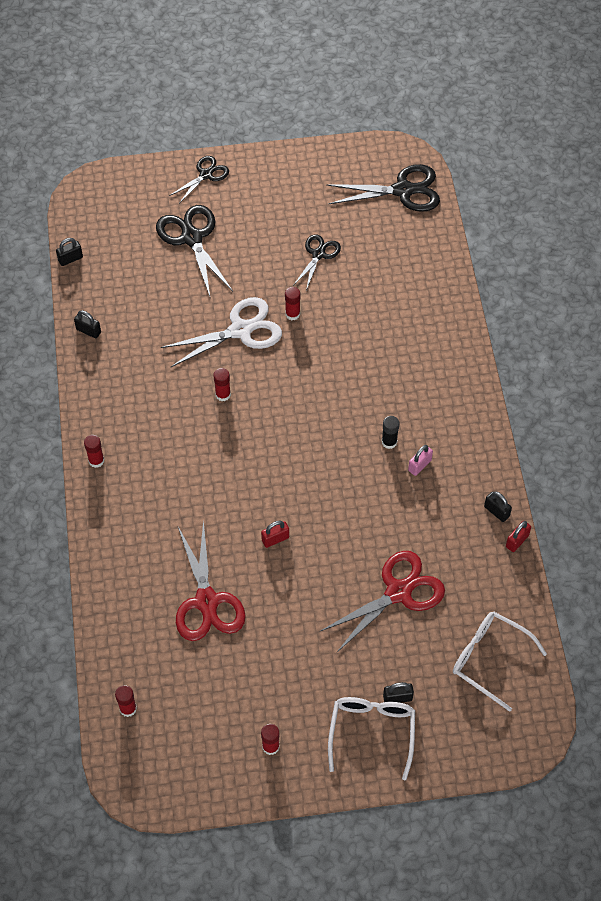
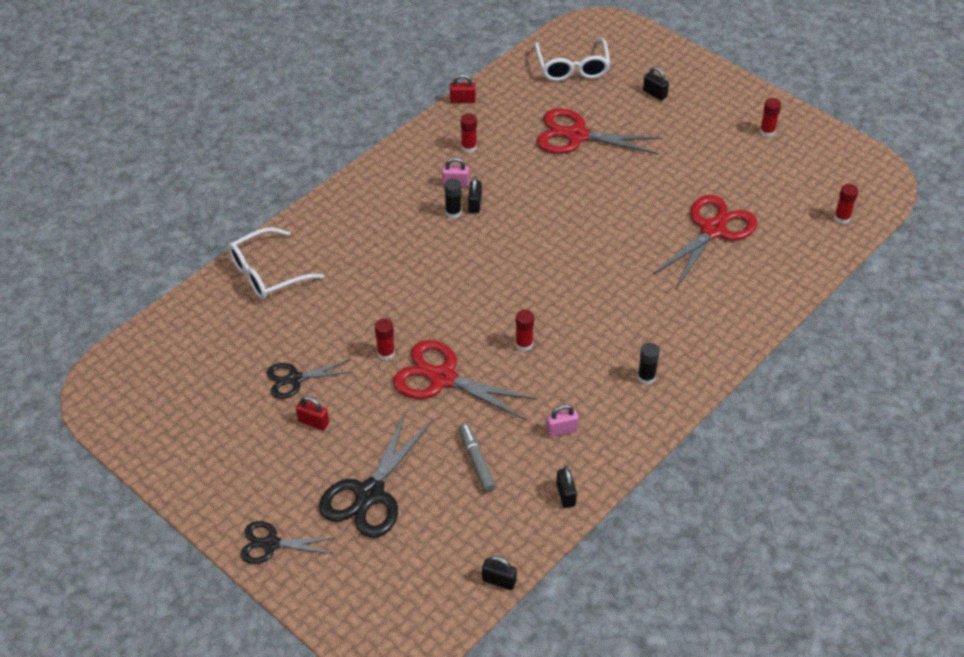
camera: 130 degrees left, 10 degrees down
red glue stick [84,435,104,468] -> red glue stick moved to [461,113,477,153]
white scissors [161,297,282,368] -> red scissors [393,340,538,420]
red padlock [261,521,289,548] -> red padlock moved to [296,396,329,430]
black scissors [326,164,440,212] -> none
white glasses [328,697,415,780] -> white glasses moved to [228,227,324,300]
black padlock [484,492,512,522] -> black padlock moved to [468,176,482,213]
none -> grey marker [459,423,496,492]
none -> pink padlock [546,404,578,437]
none -> black glue stick [638,343,660,385]

